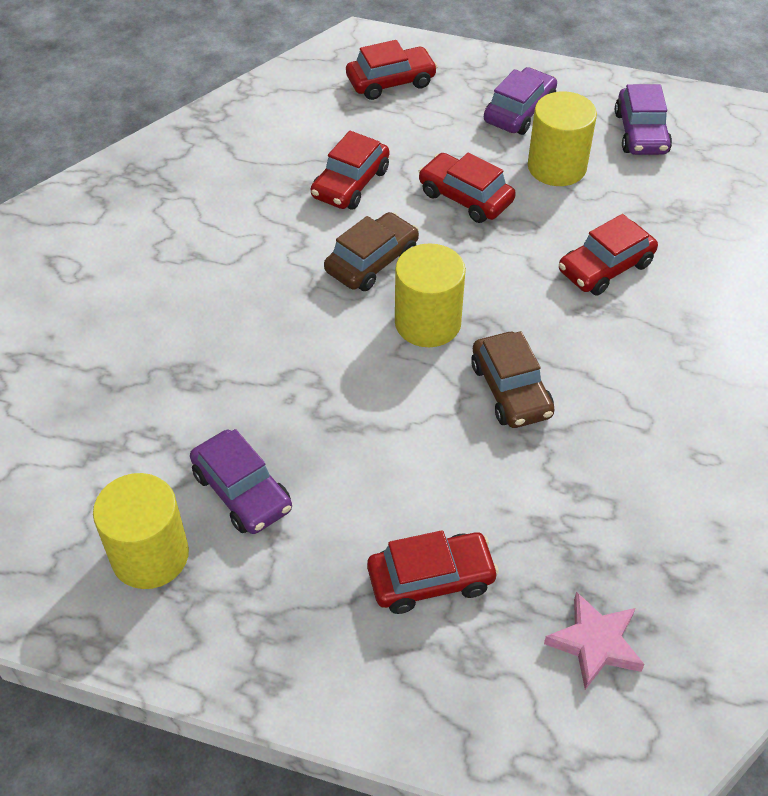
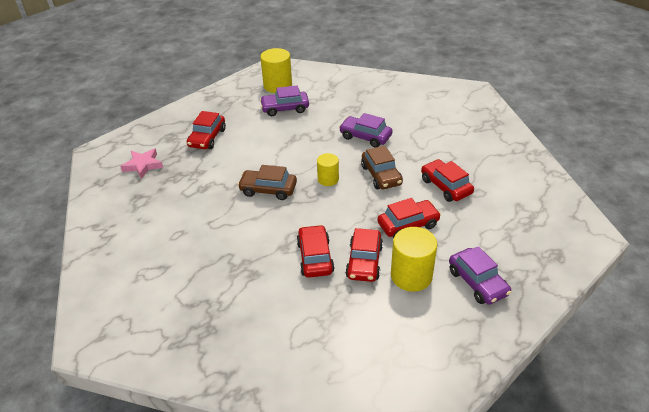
camera: 120 degrees right, 10 degrees down
red car [346,40,438,100] -> red car moved to [345,228,383,282]
yellow cylinder [395,243,466,347] -> yellow cylinder [317,153,339,186], size x0.61
purple car [615,84,672,155] -> purple car moved to [339,113,393,148]

